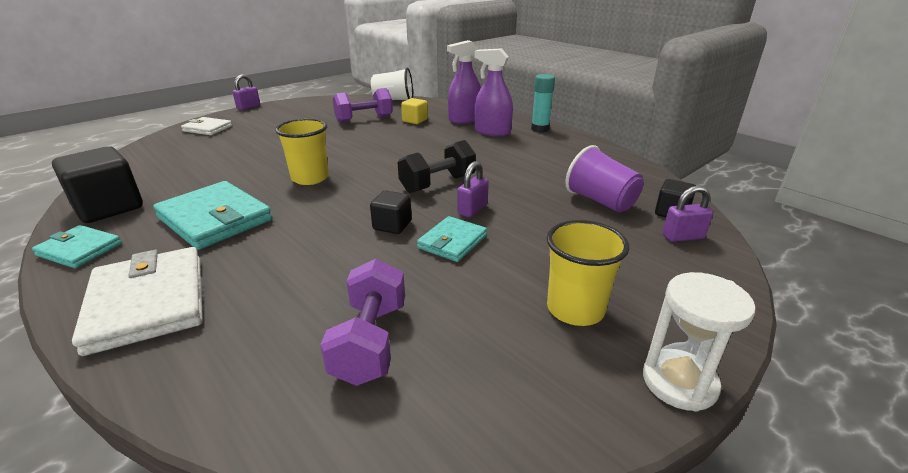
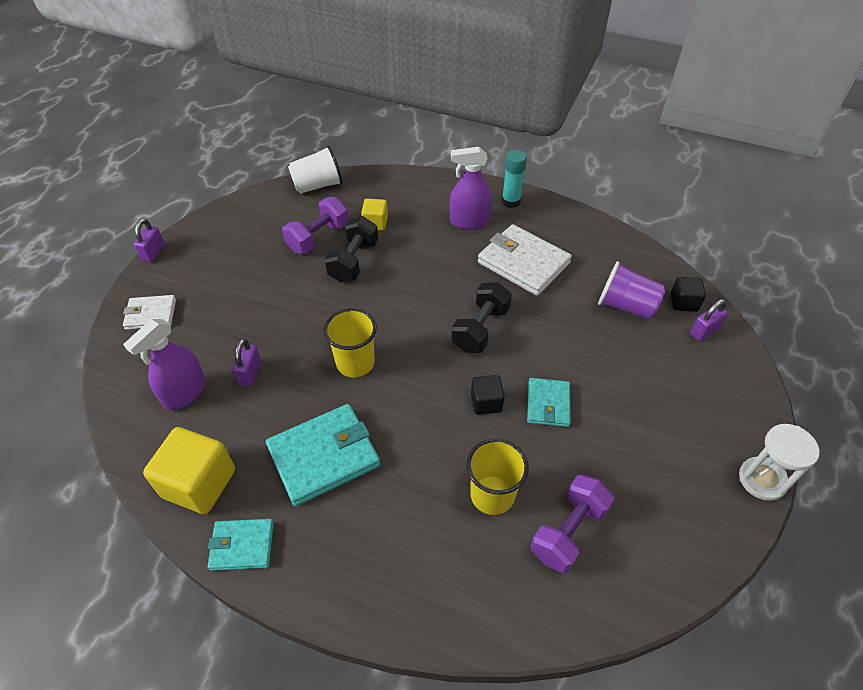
camera: 25 degrees left, 20 degrees up
black cube [52,146,143,223] -> yellow cube [143,427,235,514]
white wallet [72,247,203,356] -> white wallet moved to [478,224,572,296]
turquoise wallet [153,181,272,250] -> turquoise wallet turned 45 degrees counterclockwise [266,404,380,506]
purple dumbbell [320,259,405,386] -> purple dumbbell turned 60 degrees clockwise [531,475,615,573]
purple spray bottle [447,40,481,124] -> purple spray bottle moved to [123,319,206,410]
purple padlock [457,161,489,217] -> purple padlock moved to [232,339,261,386]
yellow cup [547,220,629,326] -> yellow cup moved to [467,438,529,515]
none -> black dumbbell [324,216,378,283]

